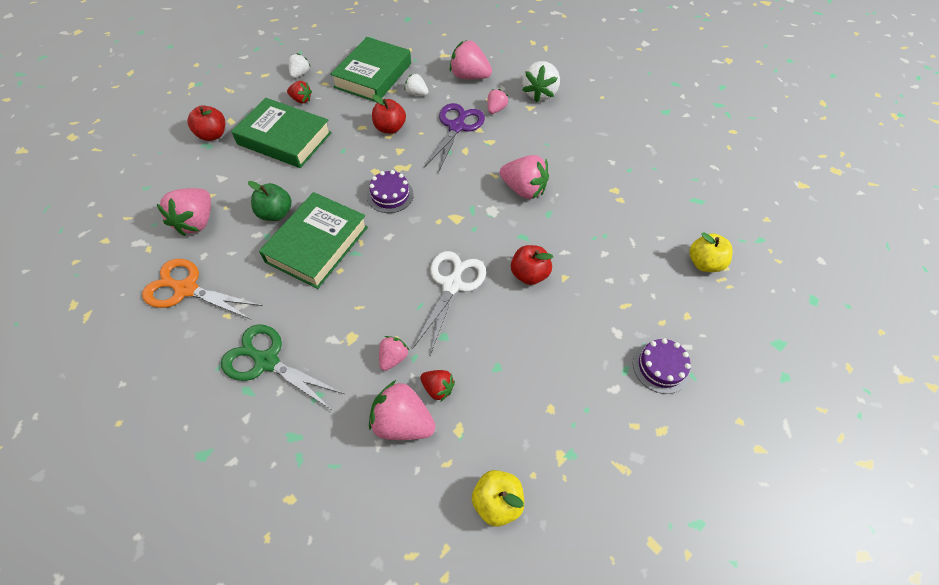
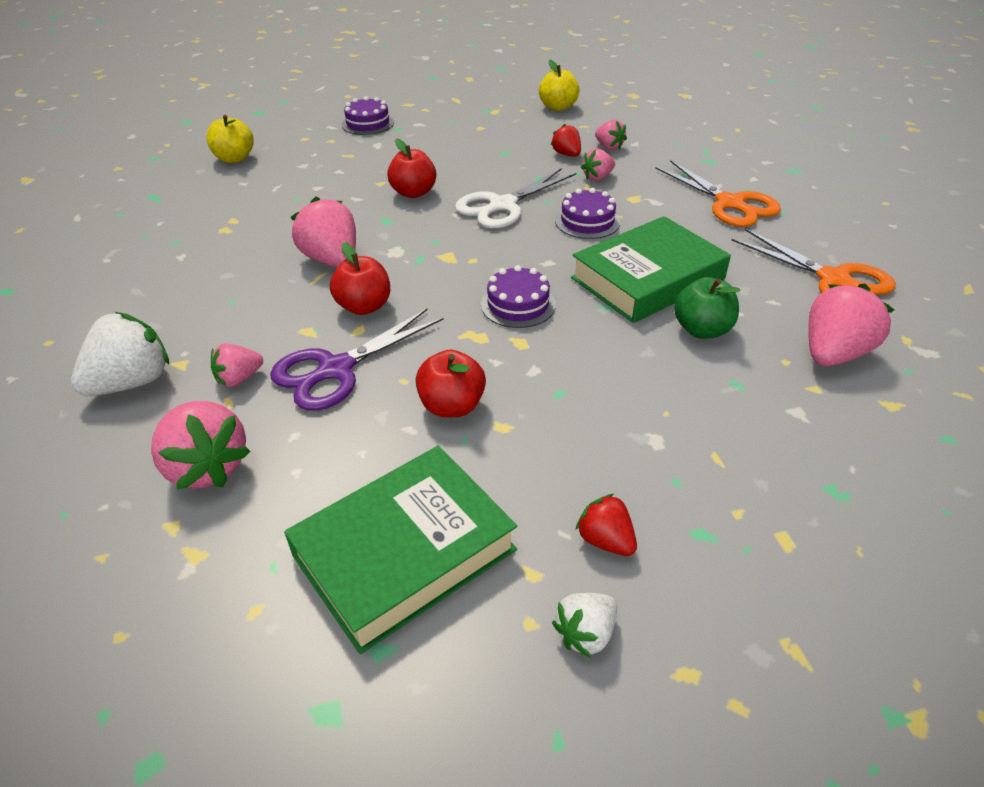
camera: 150 degrees left, 15 degrees down
red apple [188,105,225,141] -> red apple moved to [330,242,390,315]
green scissors [221,324,344,410] -> orange scissors [655,160,781,227]
green book [231,98,332,168] -> none
pink strawberry [369,380,436,440] -> pink strawberry [595,119,627,150], size x0.56
white strawberry [404,73,429,96] -> none
none -> purple cake [555,188,620,239]

